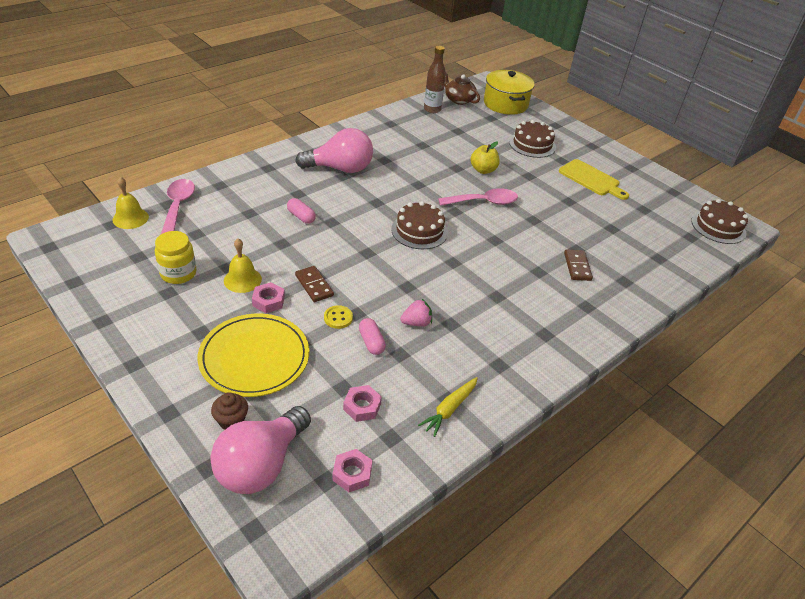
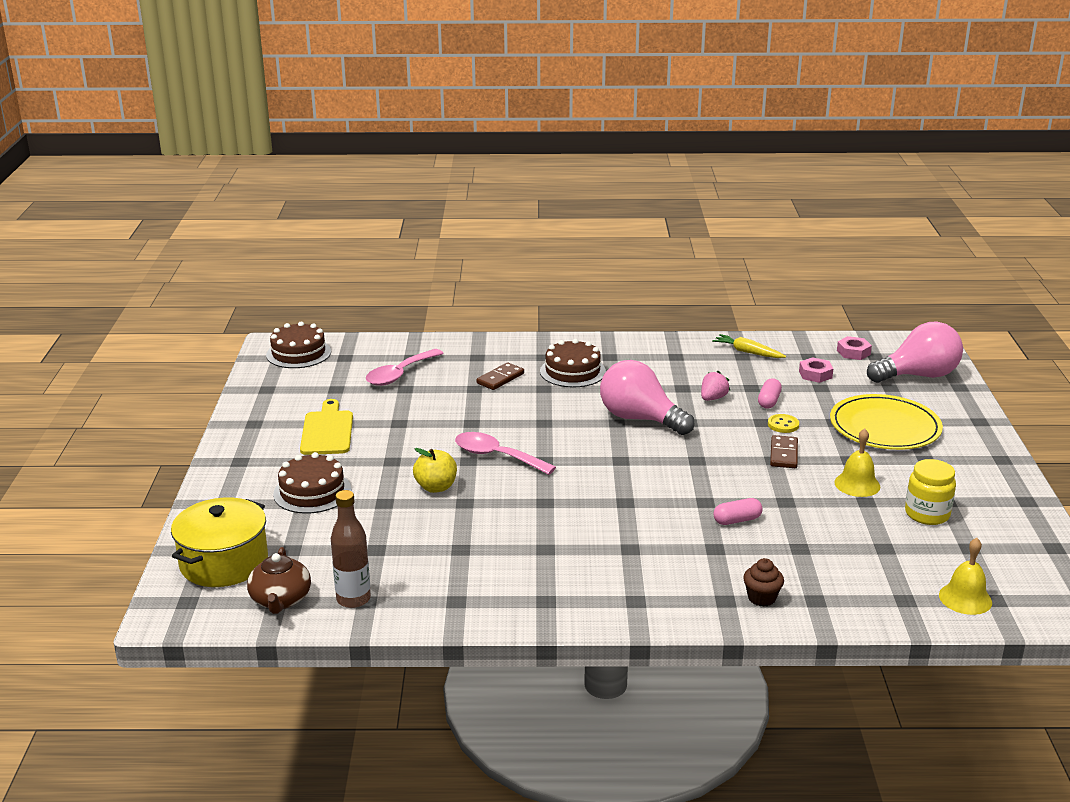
camera: 135 degrees left, 15 degrees down
pink spoon [161,179,195,234] -> pink spoon moved to [366,349,444,386]
brown cupcake [211,392,248,429] -> brown cupcake moved to [743,558,784,607]
pink nut [252,282,285,313] -> none
pink capsule [287,198,316,224] -> pink capsule turned 75 degrees clockwise [714,498,762,525]
pink light bulb [295,128,373,173] -> pink light bulb moved to [600,360,695,435]
brown cake [391,201,448,249] -> brown cake moved to [540,339,606,387]
pink strawberry [400,299,432,327] -> pink strawberry turned 105 degrees clockwise [701,371,730,401]
yellow carrot [418,377,478,437] -> yellow carrot turned 135 degrees counterclockwise [712,334,786,358]

